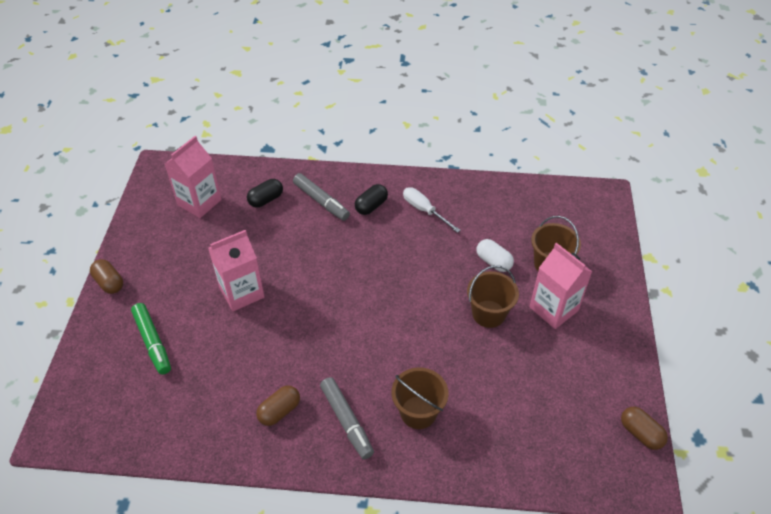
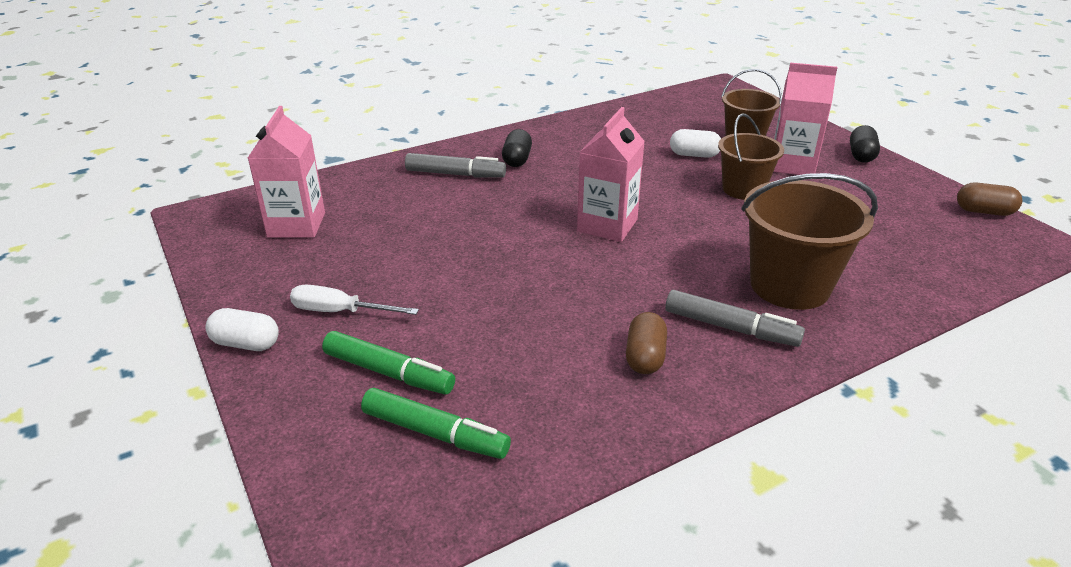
camera: 35 degrees left, 15 degrees down
brown capsule [90,259,123,294] -> white capsule [206,308,279,351]
pink carton [208,230,265,311] -> pink carton moved to [577,107,645,242]
black capsule [247,179,283,208] -> black capsule moved to [850,125,880,162]
brown bucket [392,367,448,429] -> brown bucket [741,173,878,310], size x1.56
white screwdriver [403,187,461,233] -> white screwdriver moved to [290,285,419,315]
none -> green marker [361,388,511,459]

